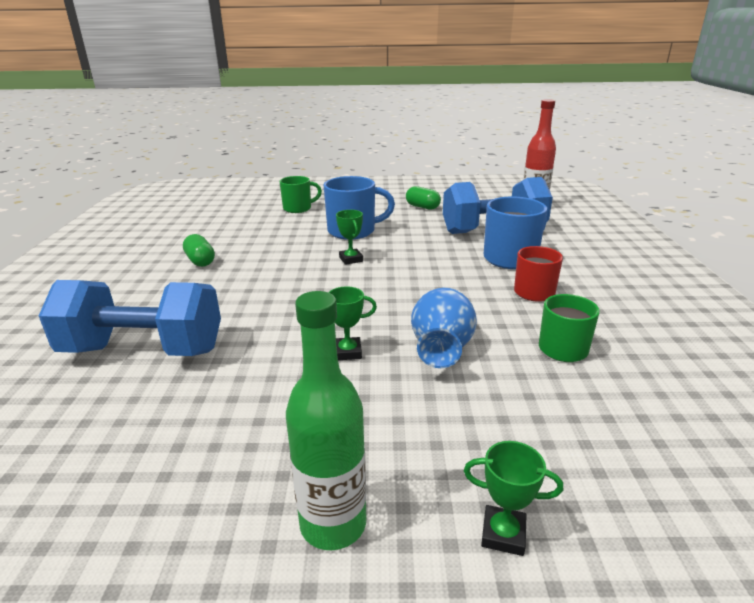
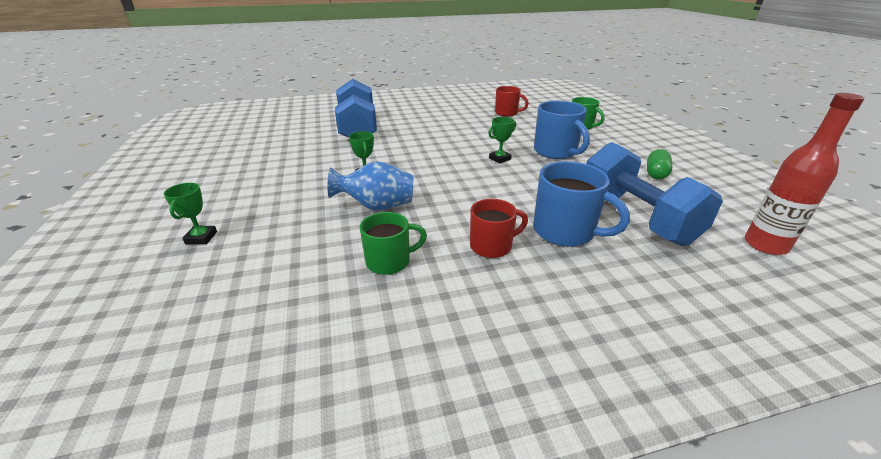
camera: 75 degrees right, 5 degrees up
green capsule [183,234,215,267] -> none
green bottle [286,291,367,550] -> none
none -> red mug [495,86,529,117]

